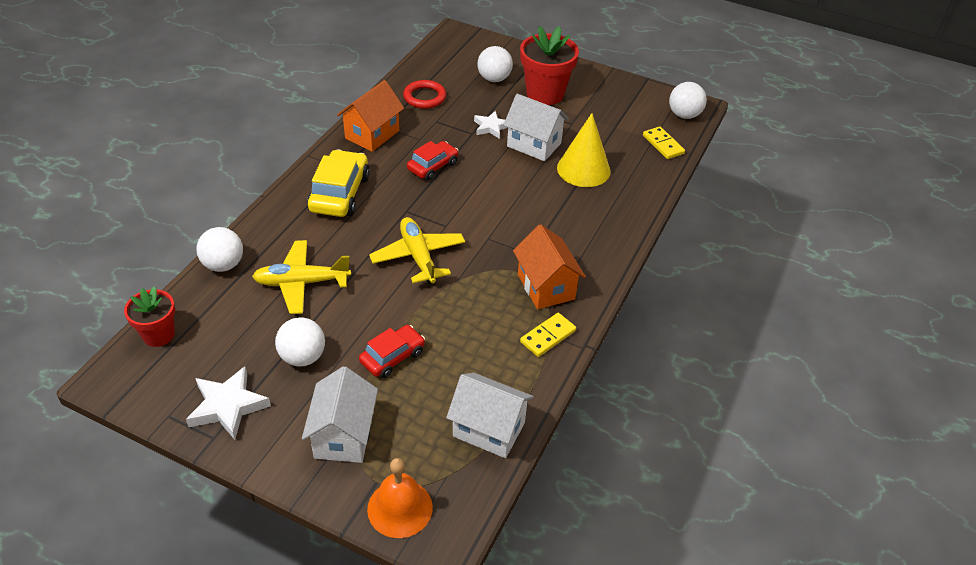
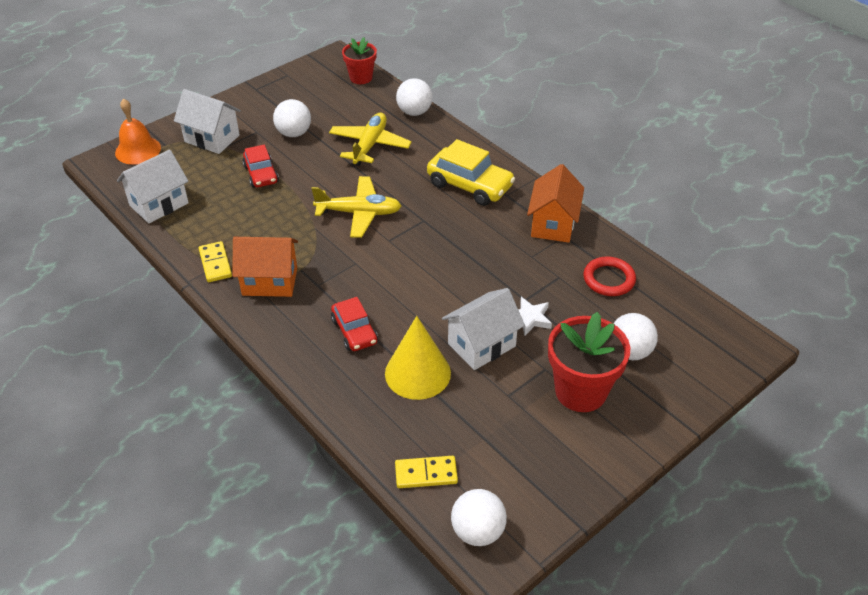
camera: 115 degrees right, 0 degrees up
white star [186,366,271,440] -> none
orange house [337,80,404,152] -> orange house turned 45 degrees clockwise [527,164,584,243]
red car [407,141,459,180] -> red car moved to [331,297,378,351]

